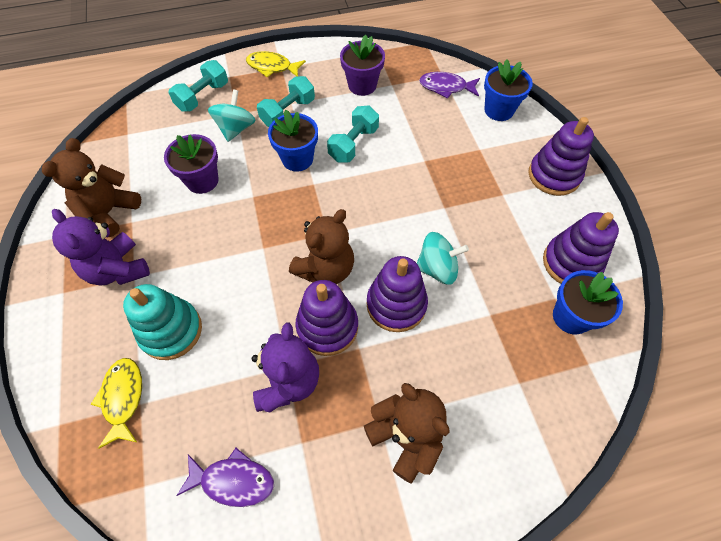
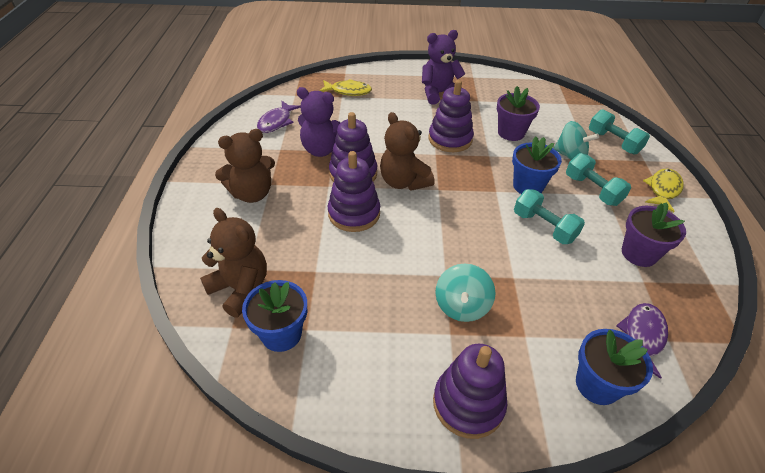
camera: 105 degrees right, 15 degrees down
brown teddy bear [42,138,141,237] -> brown teddy bear moved to [200,208,267,318]
turquoise stacking toy [123,284,202,360] -> none
turquoise spinning top [417,232,469,285] -> turquoise spinning top moved to [435,263,495,322]
purple stacking toy [543,212,619,284] -> purple stacking toy moved to [428,80,474,152]

